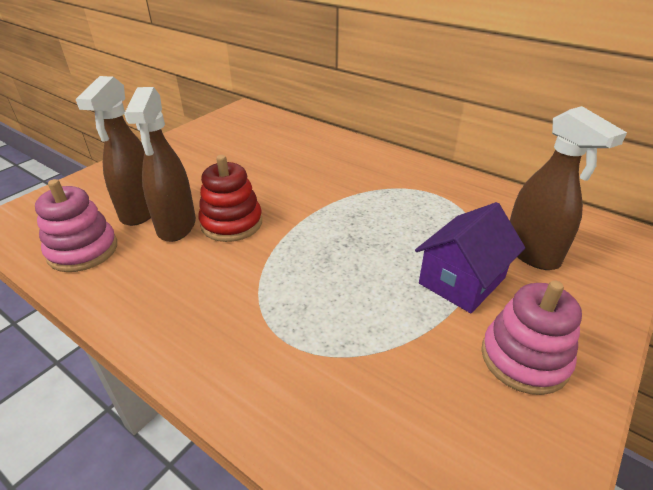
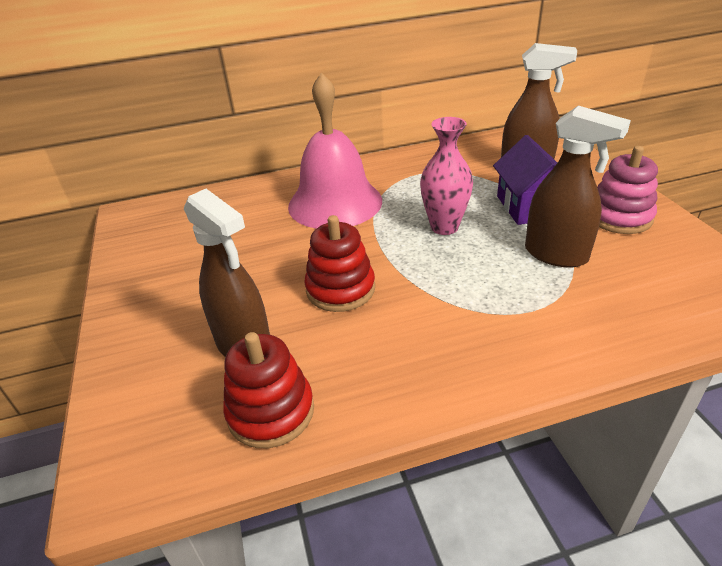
camera: 50 degrees left, 0 degrees up
pink stacking toy [35,179,117,272] -> red stacking toy [223,332,314,448]
brown spray bottle [124,87,196,242] -> brown spray bottle moved to [525,106,631,268]
none -> pink bell [288,72,382,229]
none -> pink vase [420,117,473,235]

